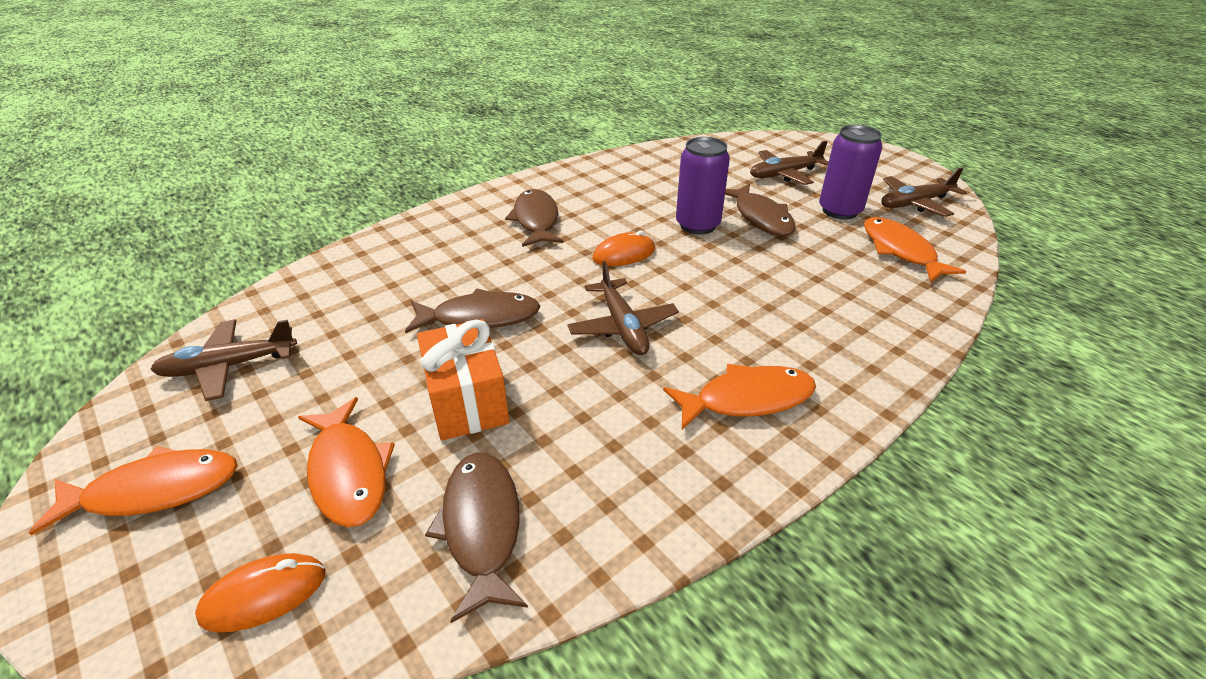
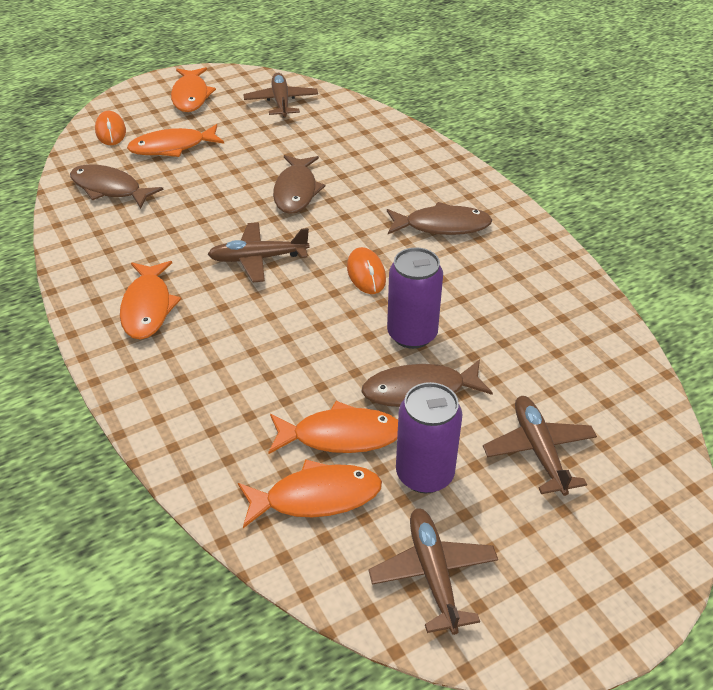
camera: 100 degrees right, 5 degrees up
orange gift [417,319,510,440] -> none
brown fish [425,452,528,623] -> brown fish turned 150 degrees counterclockwise [70,164,164,209]
none -> orange fish [268,401,398,454]

